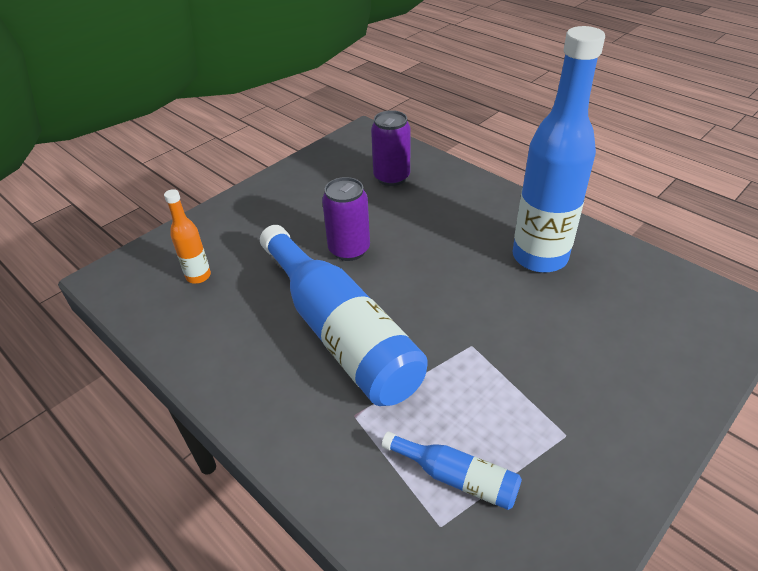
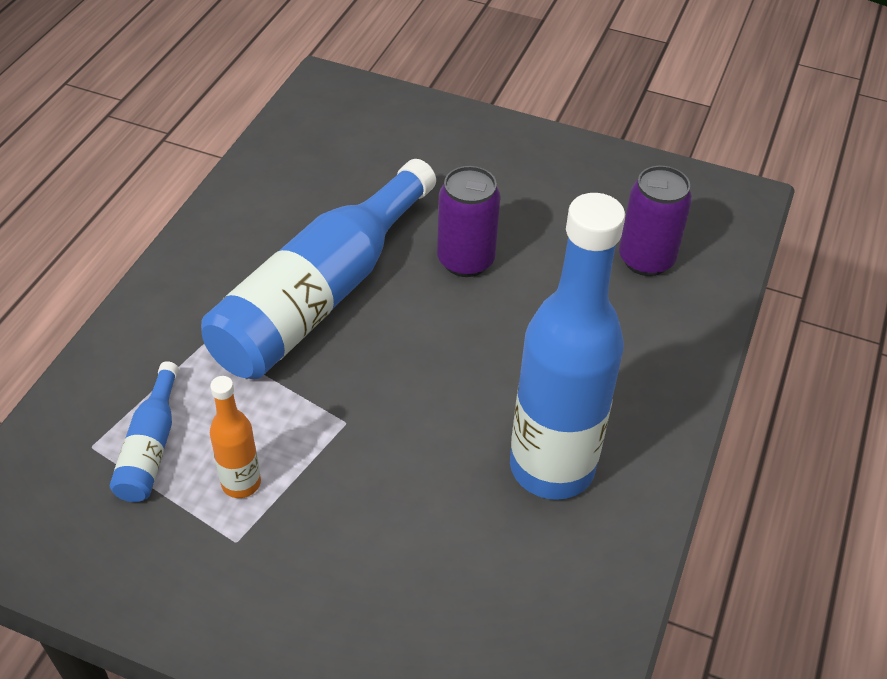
camera: 65 degrees right, 5 degrees up
orange bottle [164,189,211,284] -> orange bottle moved to [210,376,261,498]

